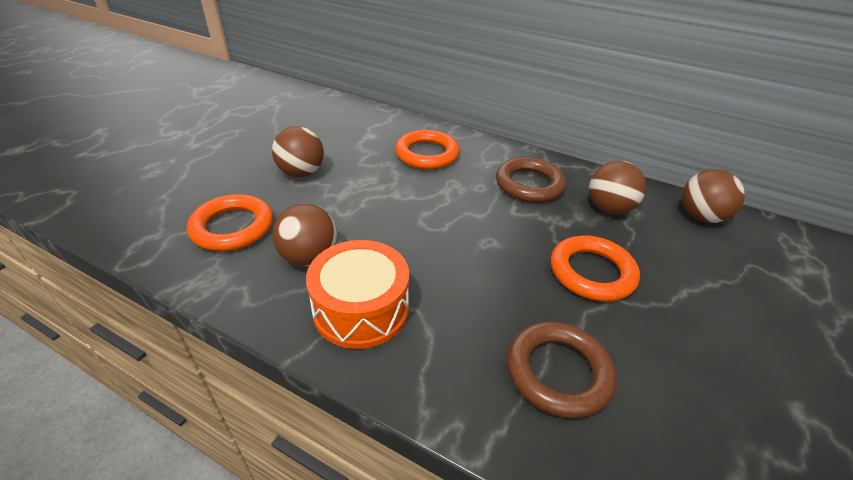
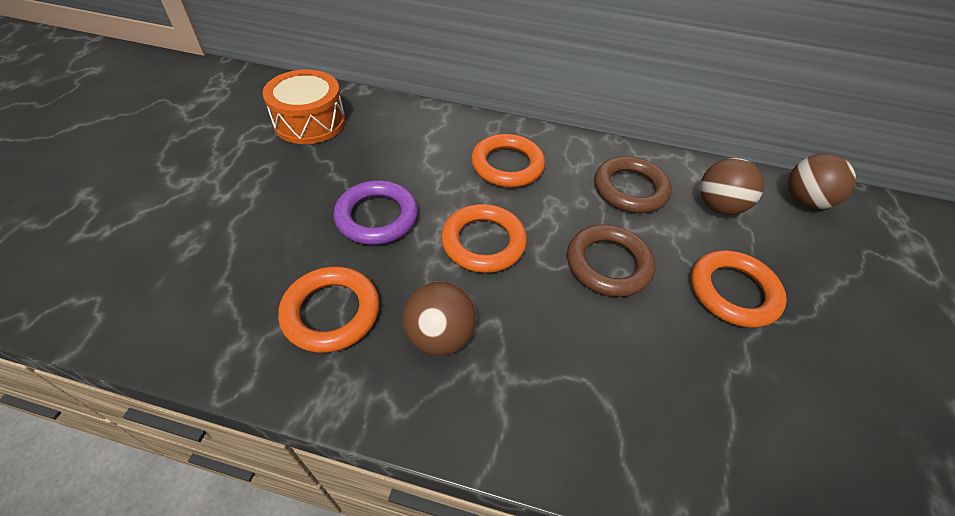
camera: 15 degrees left, 10 degrees up
brown ball [272,126,324,177] -> purple ring [333,180,418,245]
orange drum [306,240,409,349] -> orange drum moved to [263,69,345,144]
brown ring [507,322,617,419] -> brown ring moved to [567,225,655,297]
none -> orange ring [441,204,527,273]

